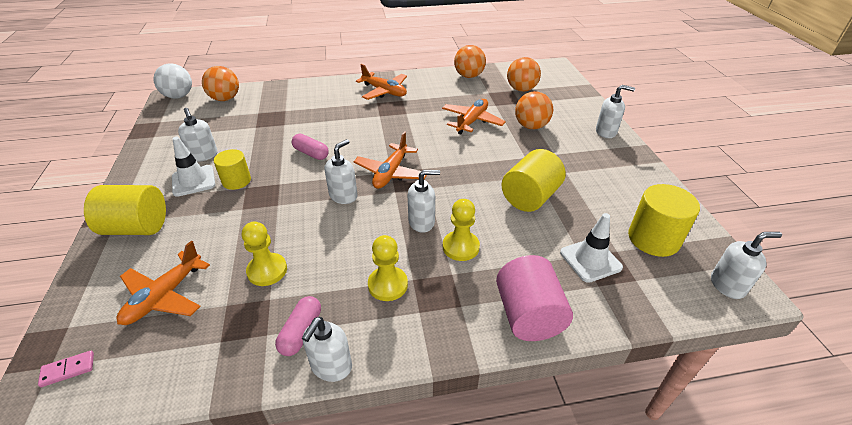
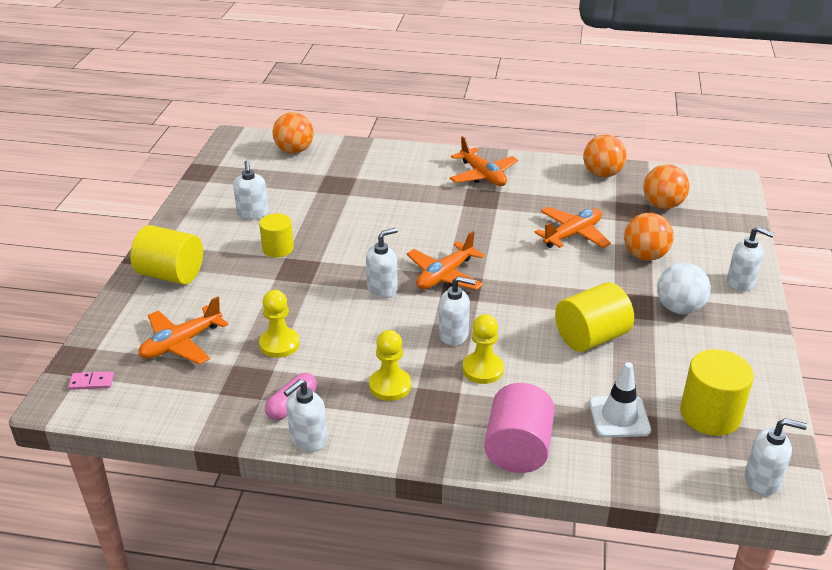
camera: 20 degrees right, 5 degrees down
white ball [153,63,192,99] -> white ball moved to [657,263,711,314]
white traffic cone [172,137,215,197] -> none
pink capsule [292,134,329,160] -> none

